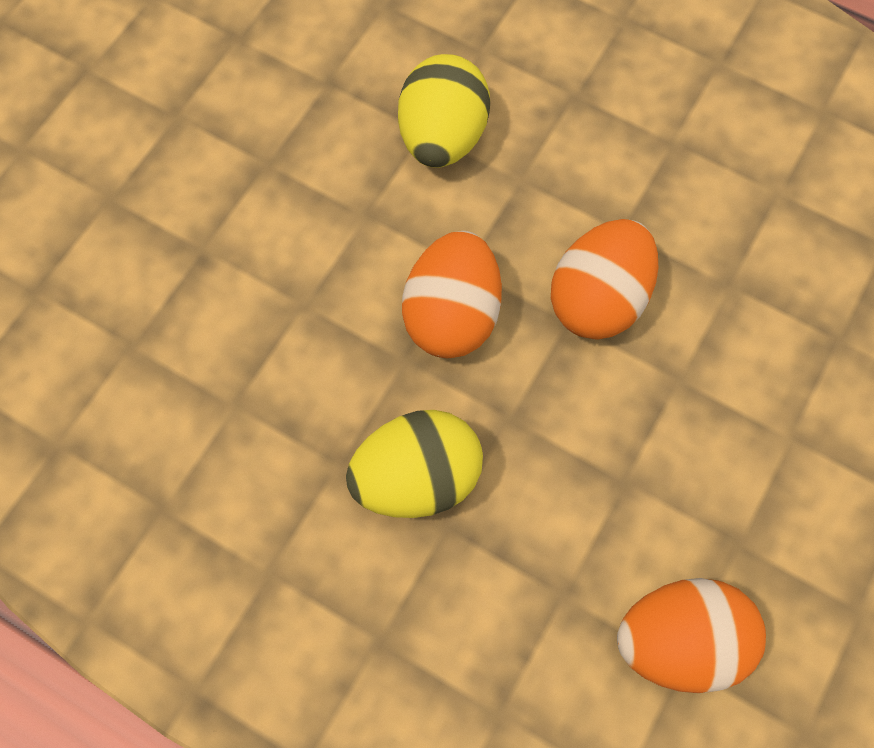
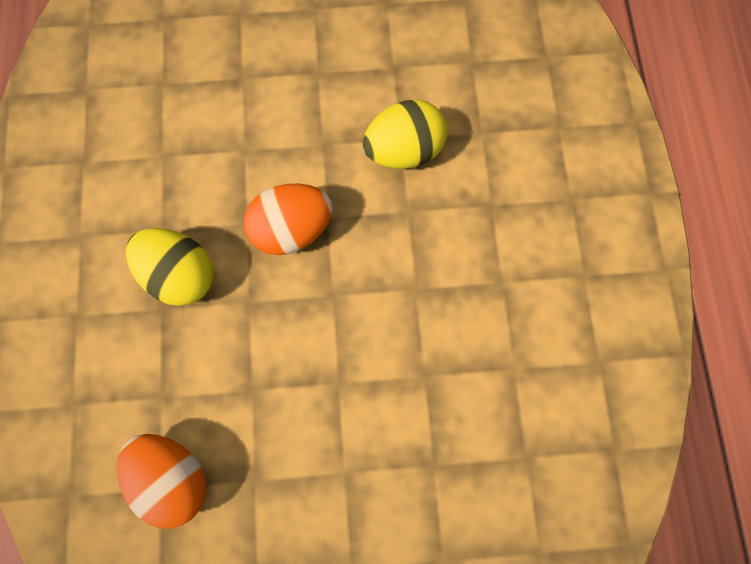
camera: 55 degrees right, 5 degrees up
orange egg [551,219,658,339] -> none

